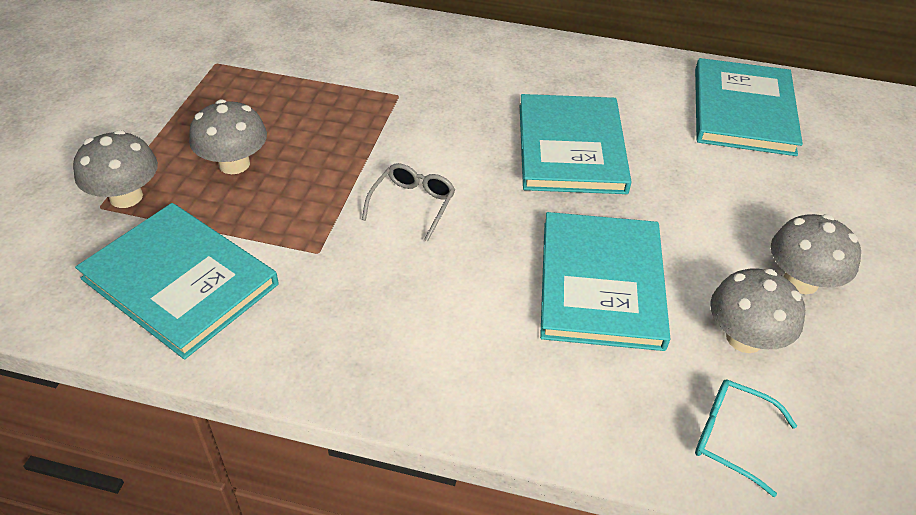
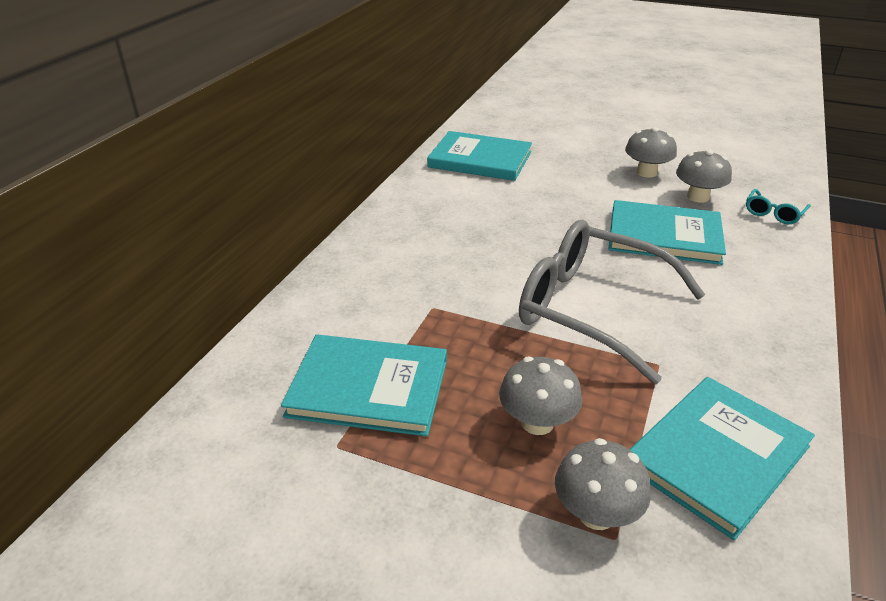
camera: 80 degrees left, 10 degrees down
grey glasses [362,163,455,241] -> grey glasses [519,220,705,384], size x2.49
turquoise book [520,94,631,194] -> turquoise book moved to [281,334,447,436]

